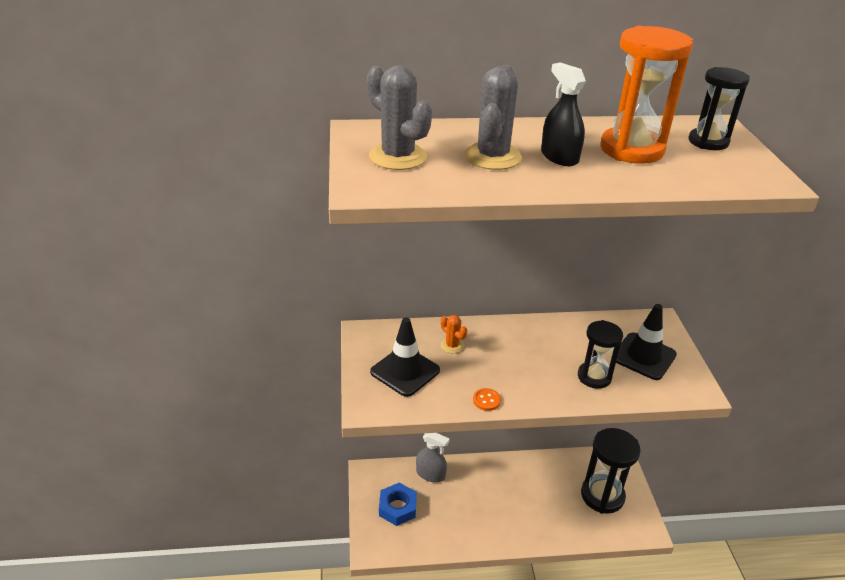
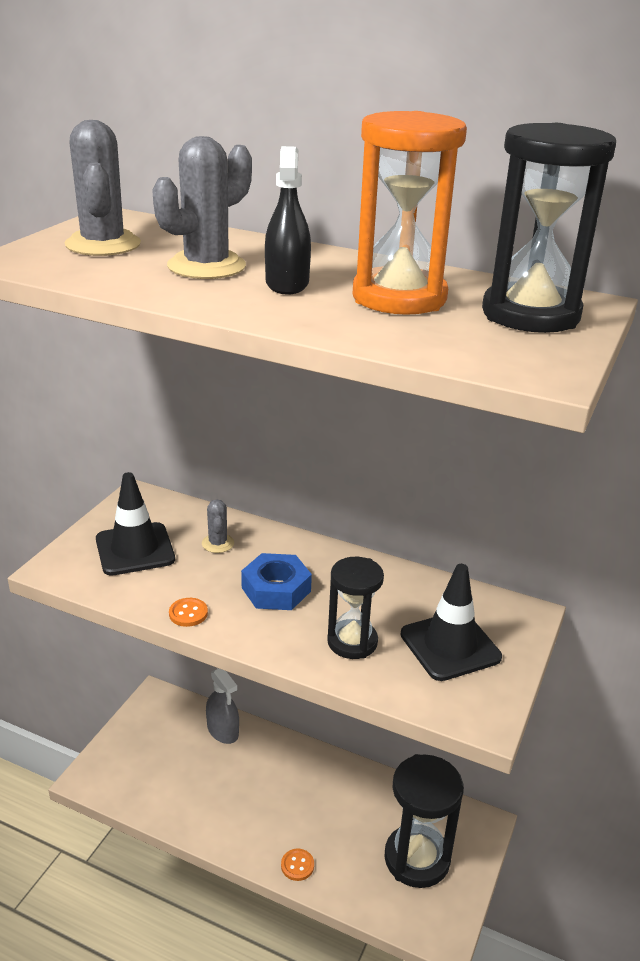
camera: 30 degrees right, 5 degrees down
blue nut [379,483,417,526] -> blue nut moved to [241,553,312,610]
orange cactus [441,315,467,354] -> grey cactus [202,499,234,553]
black hourglass [689,67,750,150] -> black hourglass [482,123,616,333], size x1.58
none -> orange button [281,849,314,881]

